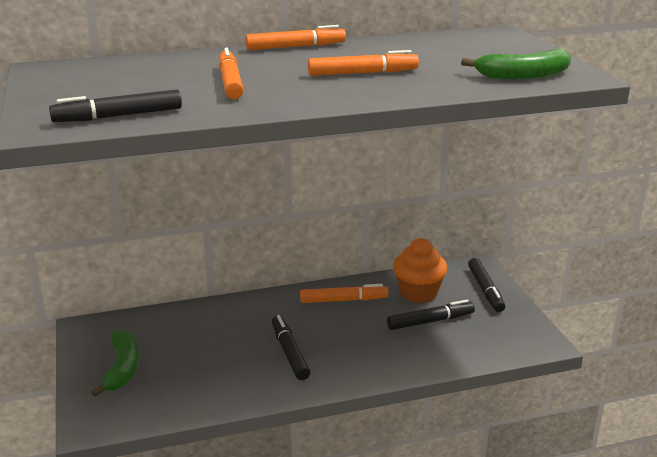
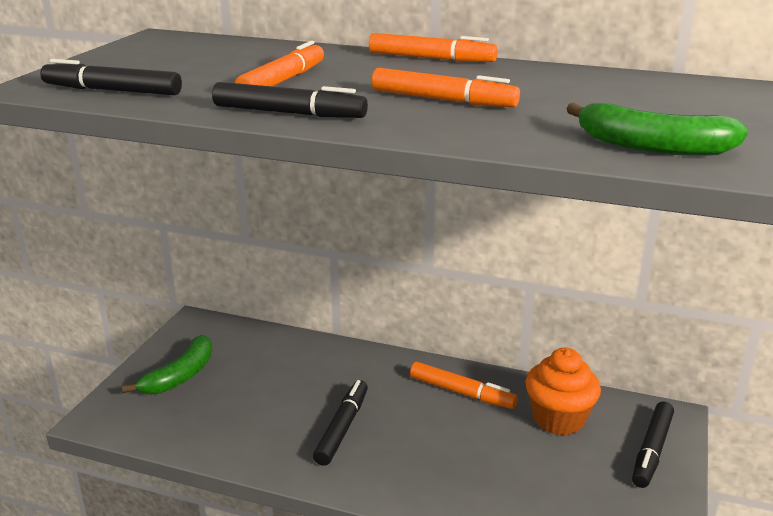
camera: 35 degrees right, 0 degrees up
black marker [387,300,475,330] -> black marker moved to [212,82,368,118]

